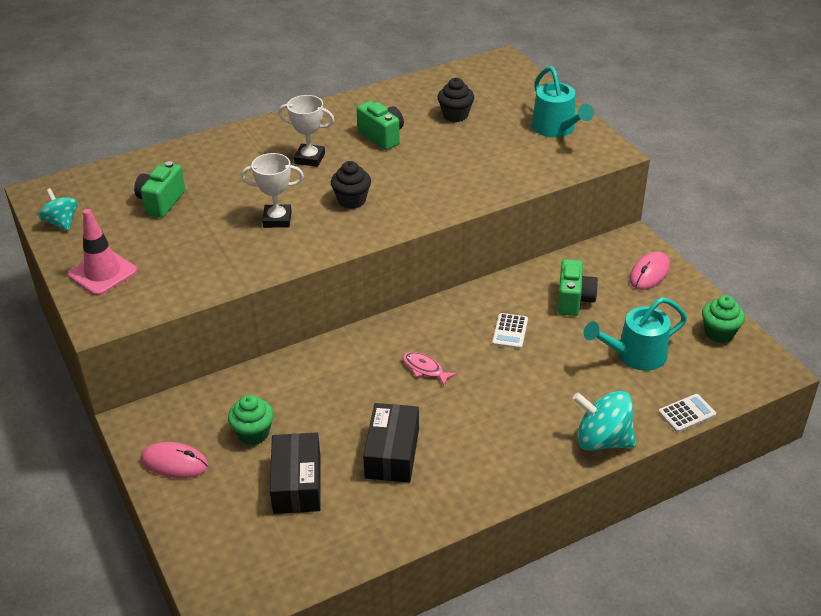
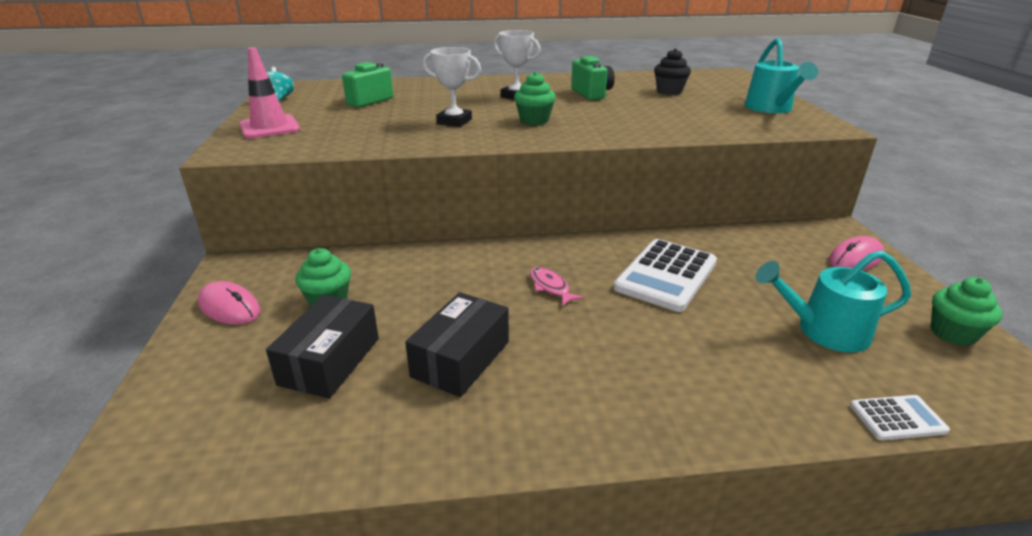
camera: 20 degrees right, 10 degrees down
black cupcake [331,161,371,209] -> green cupcake [514,72,556,125]
white calculator [492,313,528,349] -> white calculator [614,239,717,312], size x1.98
green camera [558,259,598,316] -> none
turquoise spinning top [573,391,636,451] -> none

